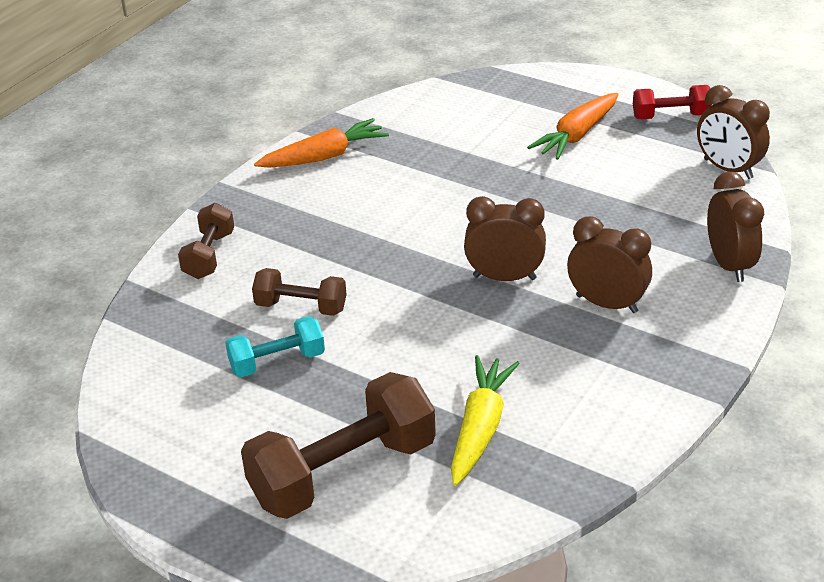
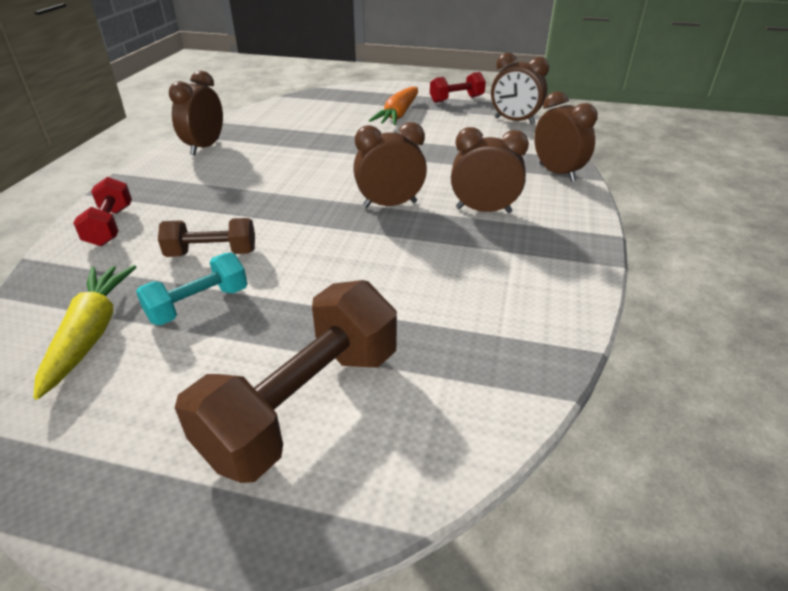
camera: 20 degrees left, 0 degrees up
brown dumbbell [178,203,234,279] -> red dumbbell [73,177,132,246]
orange carrot [254,118,389,168] -> brown clock [169,71,223,155]
yellow carrot [451,355,520,486] -> yellow carrot moved to [34,265,136,400]

